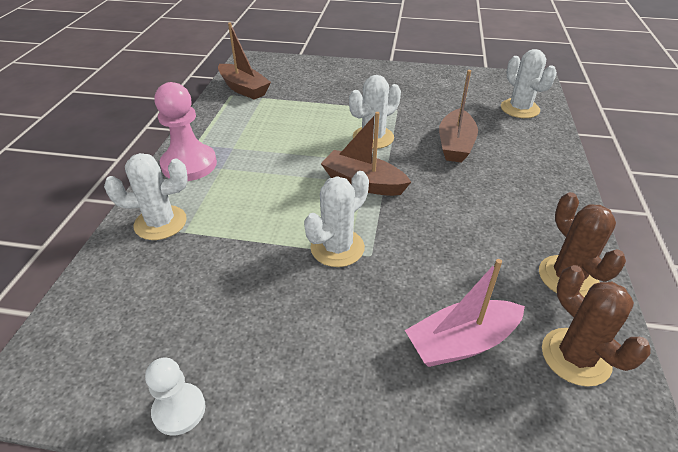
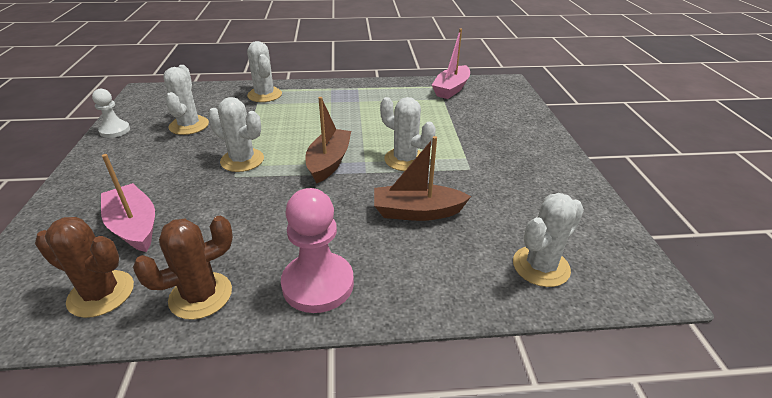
camera: 75 degrees right, 5 degrees down
pink pawn [155,82,217,181] -> pink pawn moved to [281,188,354,313]
brown boat [218,22,271,100] -> pink boat [432,29,470,99]
brown cactus [542,265,651,387] -> brown cactus turned 60 degrees clockwise [35,217,134,318]
none -> white cactus [163,65,209,135]

